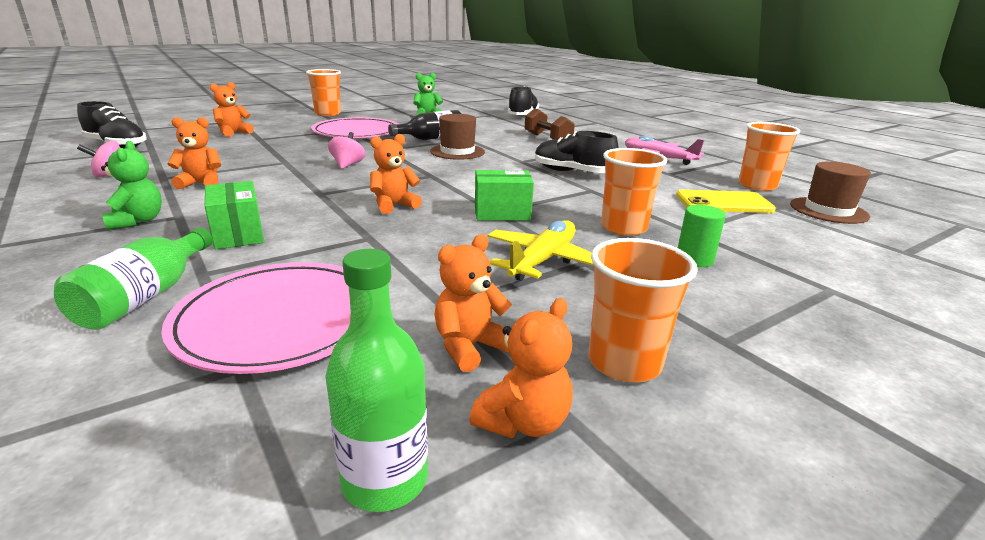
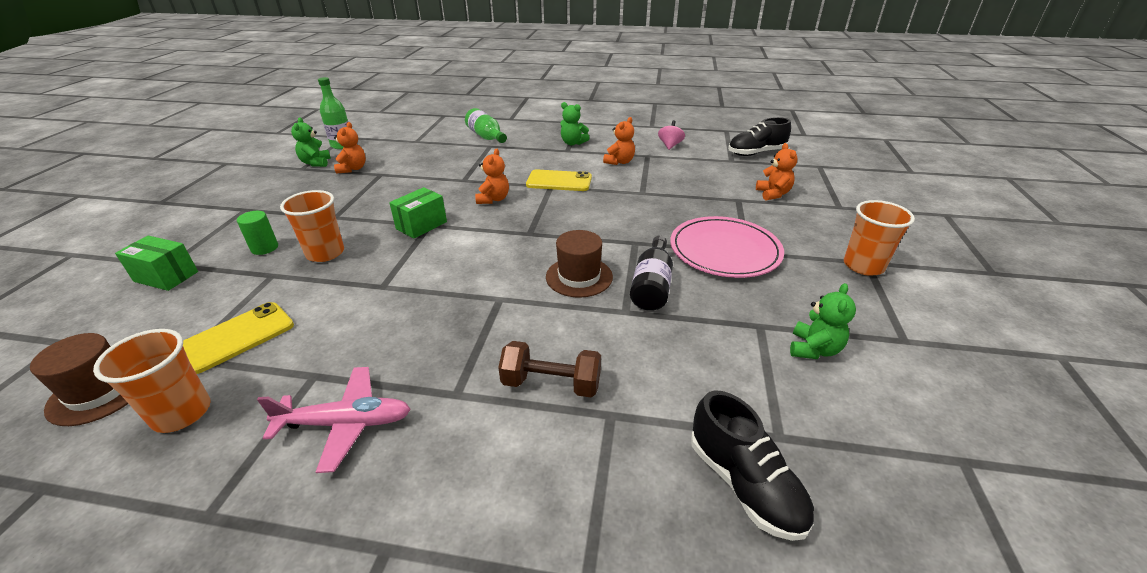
camera: 135 degrees right, 10 degrees up
pink plate [162,262,351,374] -> none
green box [205,181,264,249] -> green box moved to [115,236,198,291]
pink spinning top [328,132,365,169] -> none
orange teddy bear [470,298,573,438] -> green teddy bear [291,117,331,167]
yellow plane [488,220,594,281] -> none
black shoe [535,131,619,173] -> none
orange cup [589,238,698,382] -> none
none -> yellow phone [526,169,592,191]

